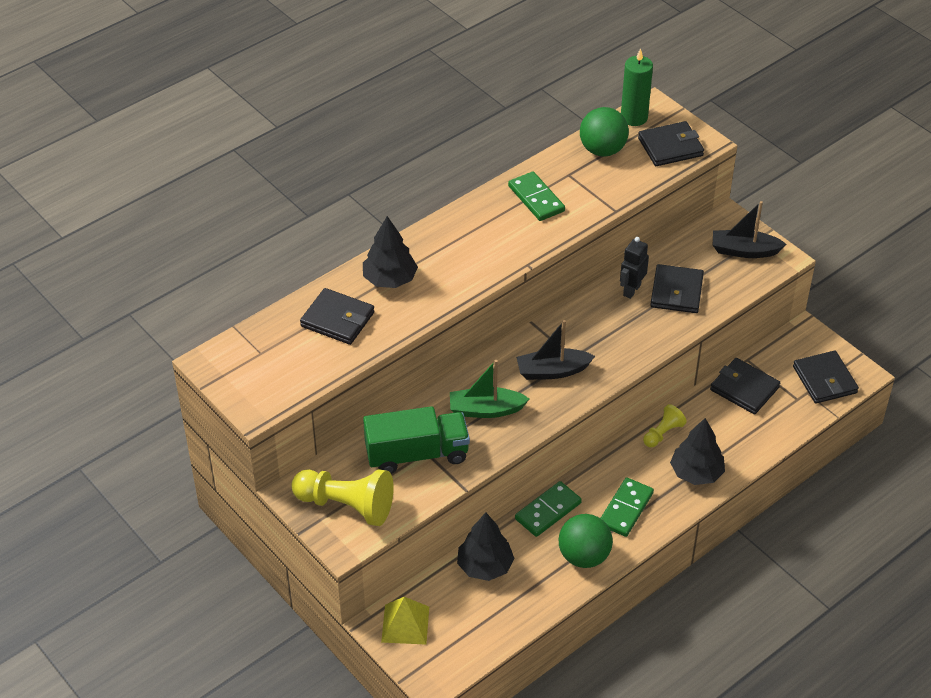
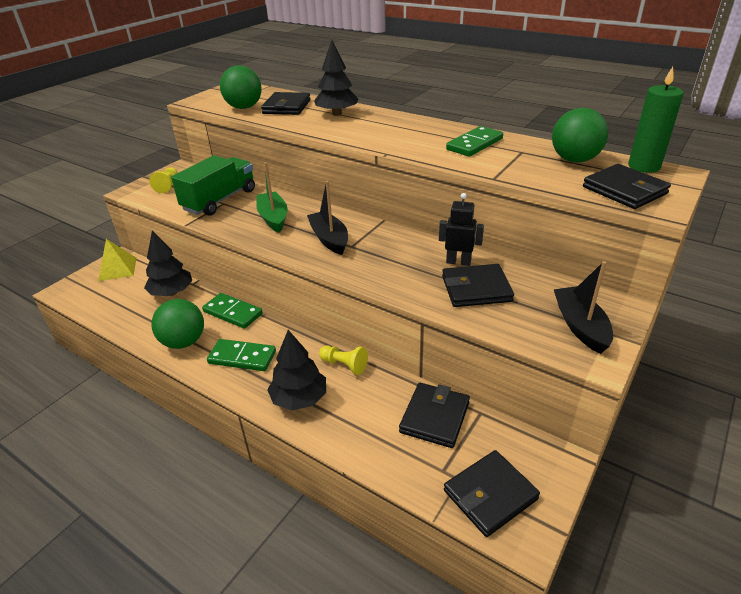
camera: 75 degrees right, 10 degrees down
yellow pawn [291,469,394,526] -> yellow pawn [149,167,178,193], size x0.53
green truck [363,406,470,474] -> green truck turned 120 degrees counterclockwise [171,155,255,216]
none -> green ball [220,65,262,109]

